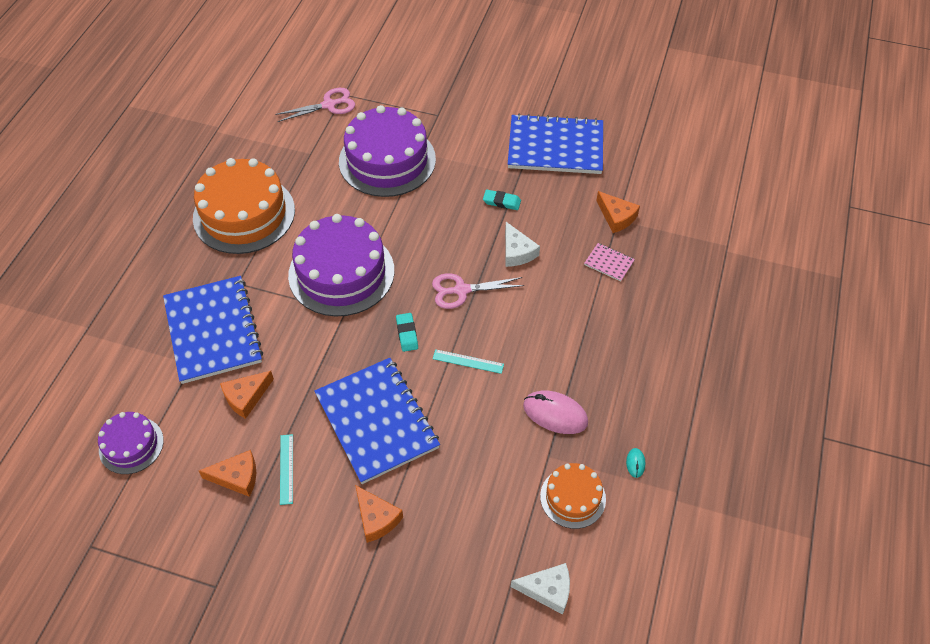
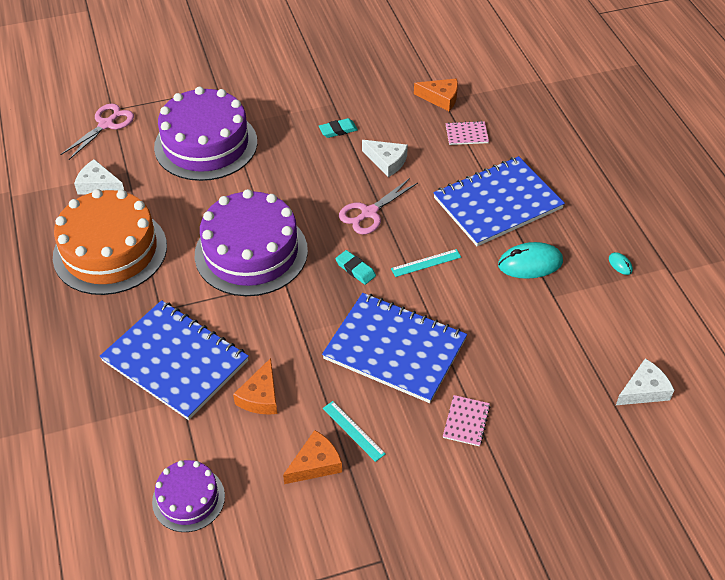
camera: 35 degrees left, 5 degrees down
orange cheese [355,485,403,543] -> pink notebook [443,395,490,446]
blue notebook [508,114,603,174] -> blue notebook moved to [433,156,565,246]
pink mouse [523,390,588,434] -> turquoise mouse [498,242,563,279]
orange cake [540,463,606,529] -> none
none -> white cheese [74,159,124,195]

